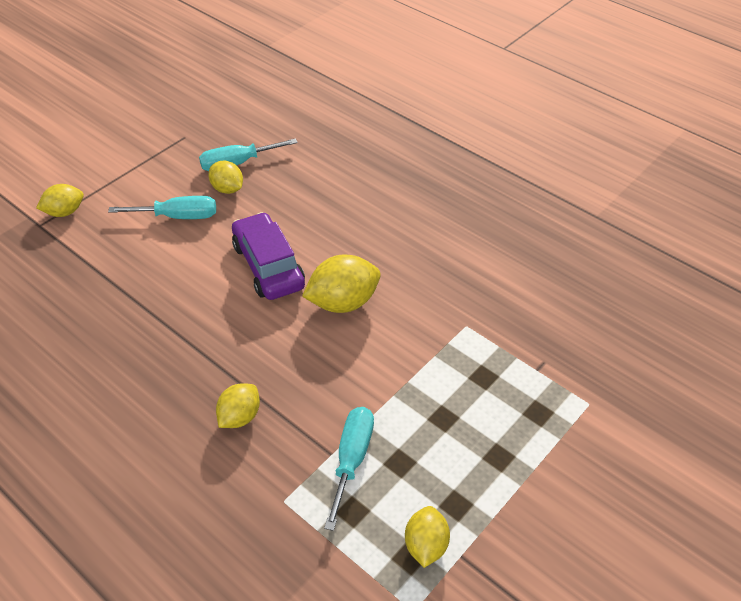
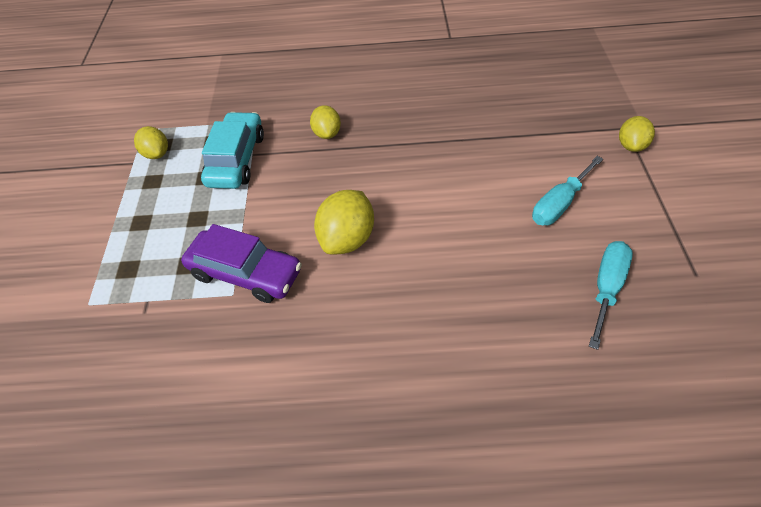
camera: 140 degrees right, 5 degrees up
yellow lemon [208,161,243,194] -> none
purple car [232,212,305,300] -> purple car moved to [181,224,302,303]
turquoise screwdriver [324,407,374,531] -> turquoise car [201,112,264,189]

